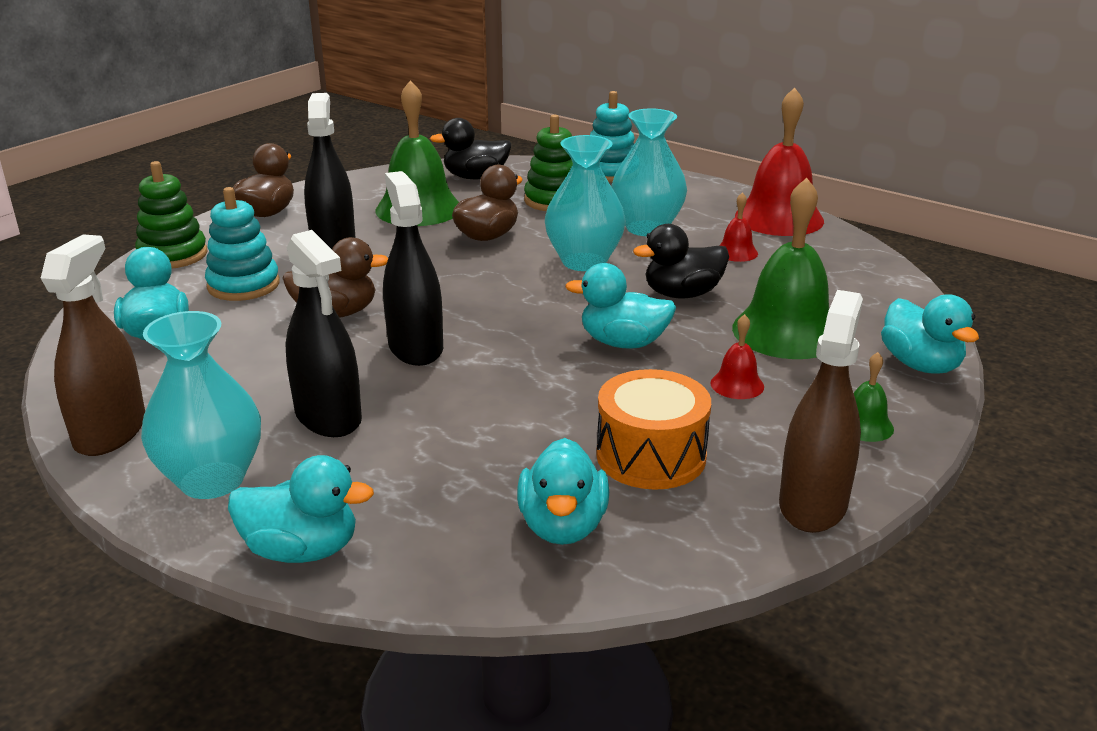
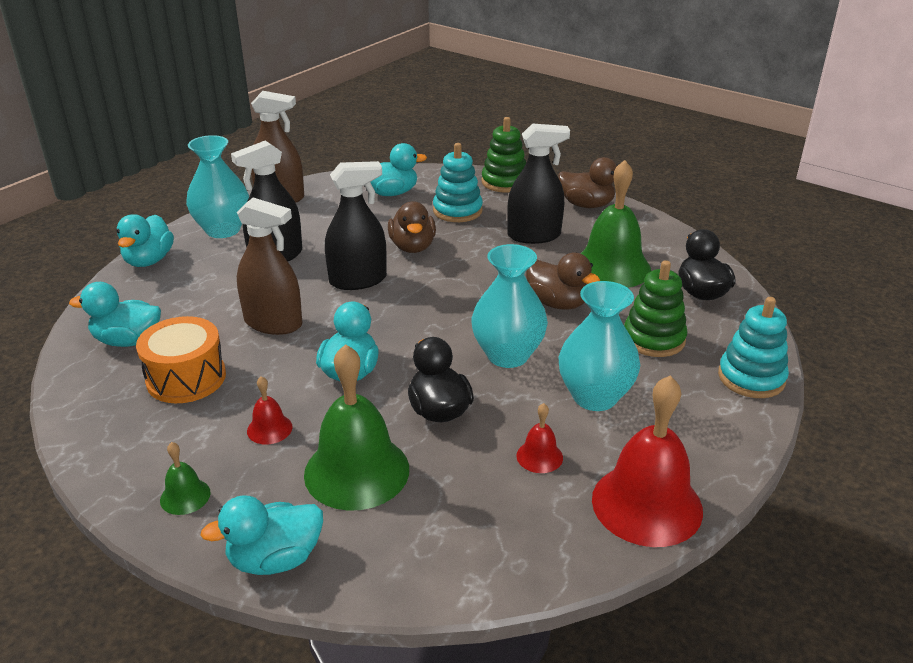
camera: 90 degrees right, 5 degrees up
brown spray bottle [779,290,863,533] -> brown spray bottle moved to [237,198,302,335]

